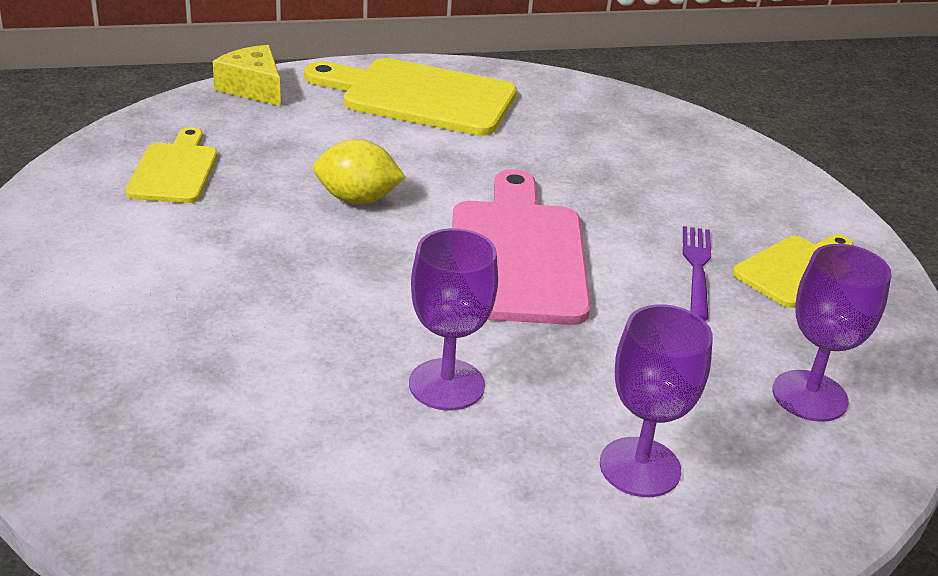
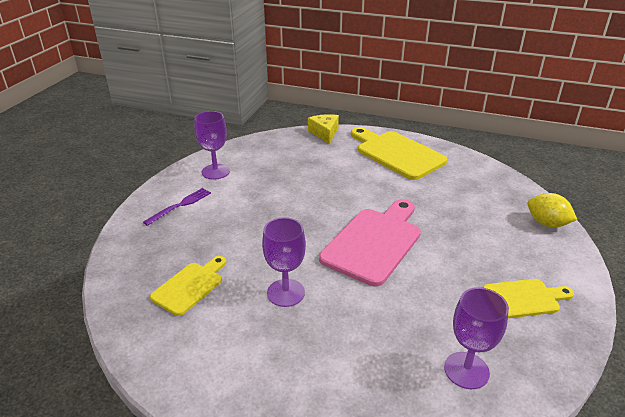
camera: 35 degrees right, 0 degrees up
yellow cutting board [125,127,217,203] -> yellow cutting board moved to [150,256,226,316]
yellow lemon [313,139,406,204] -> yellow lemon moved to [528,193,577,228]
purple goblet [600,304,713,497] -> purple goblet moved to [194,111,230,180]
purple fork [683,226,711,321] -> purple fork moved to [143,188,211,226]

